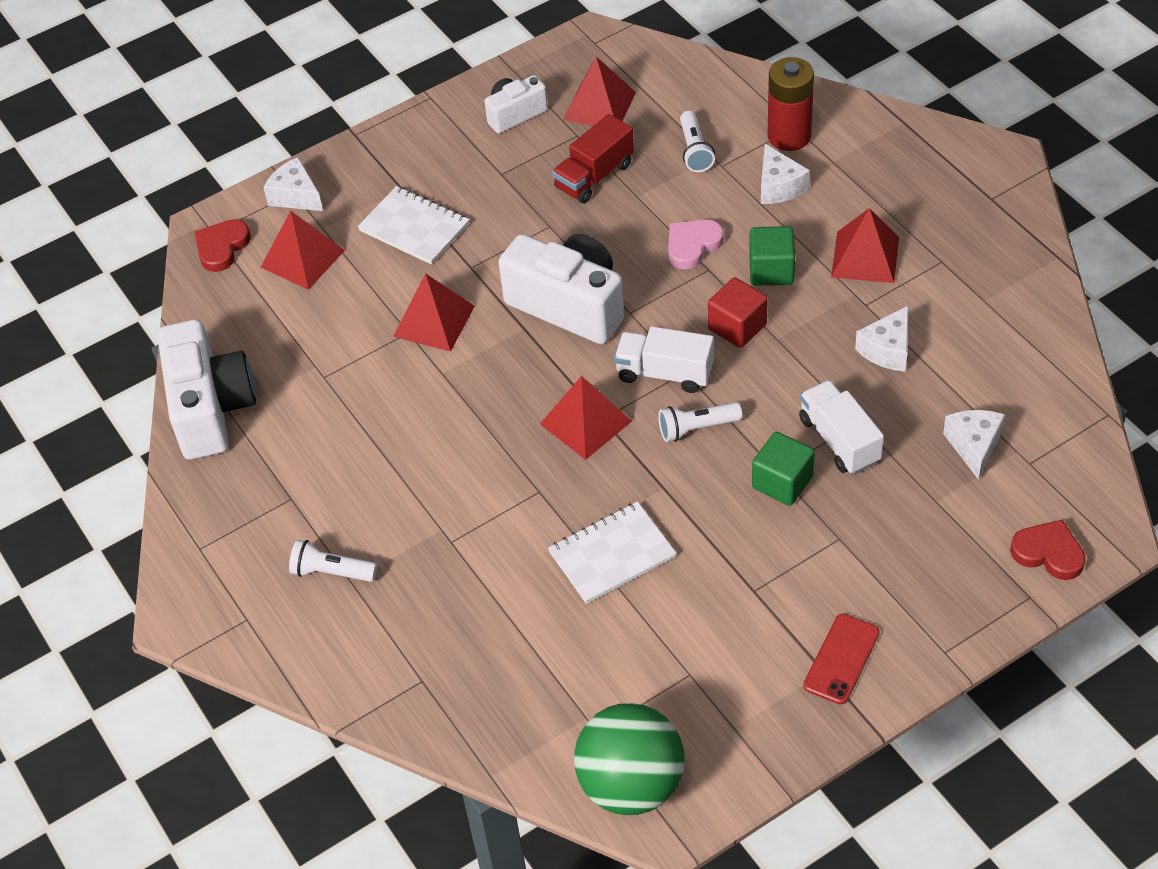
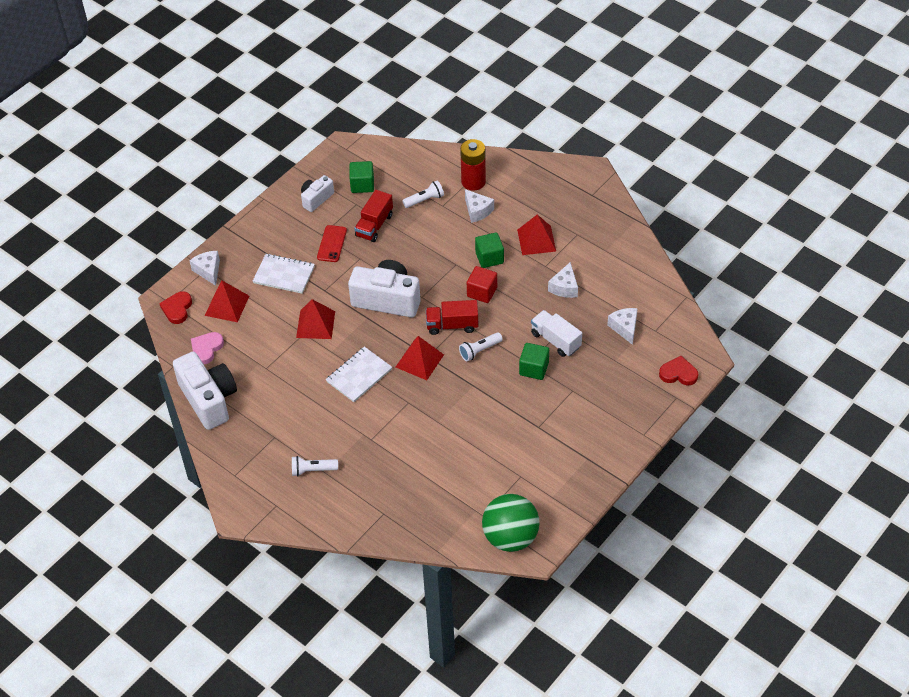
camera: 20 degrees left, 0 degrees up
white cheese [263,157,323,211] -> white cheese turned 45 degrees clockwise [190,251,220,286]
white notebook [548,502,676,604] -> white notebook moved to [326,347,392,402]
red pyramid [563,57,636,126] -> green cube [349,161,374,193]
white truck [614,326,714,393] -> red truck [426,300,478,335]
pink heart [668,220,724,269] -> pink heart moved to [191,332,224,364]
white flashlight [680,111,715,172] -> white flashlight turned 90 degrees counterclockwise [402,180,444,208]
red phone [803,614,880,705] -> red phone moved to [317,225,347,262]

